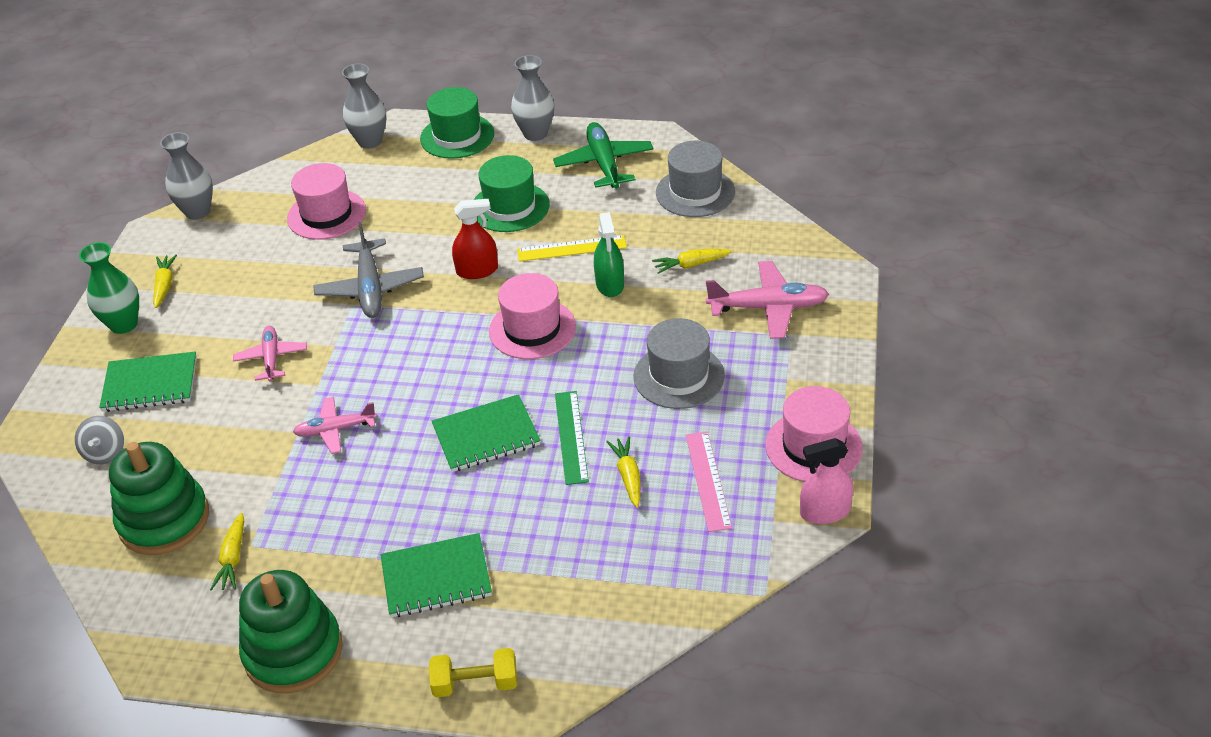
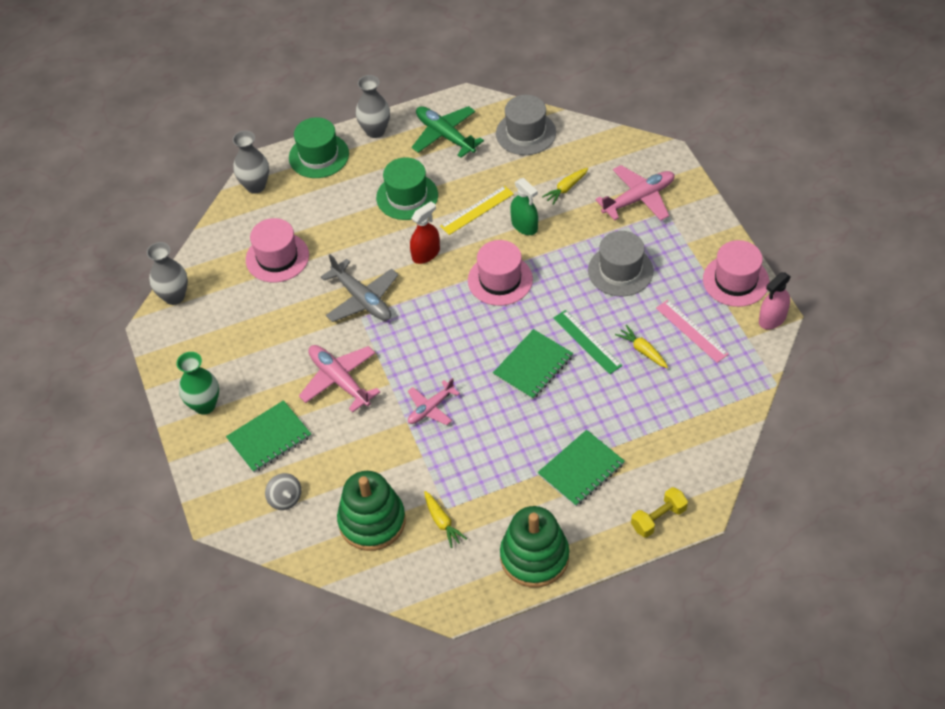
camera: 30 degrees left, 10 degrees up
yellow carrot [153,254,177,308] -> none
pink plane [233,326,307,382] -> pink plane [299,345,381,413], size x1.56

